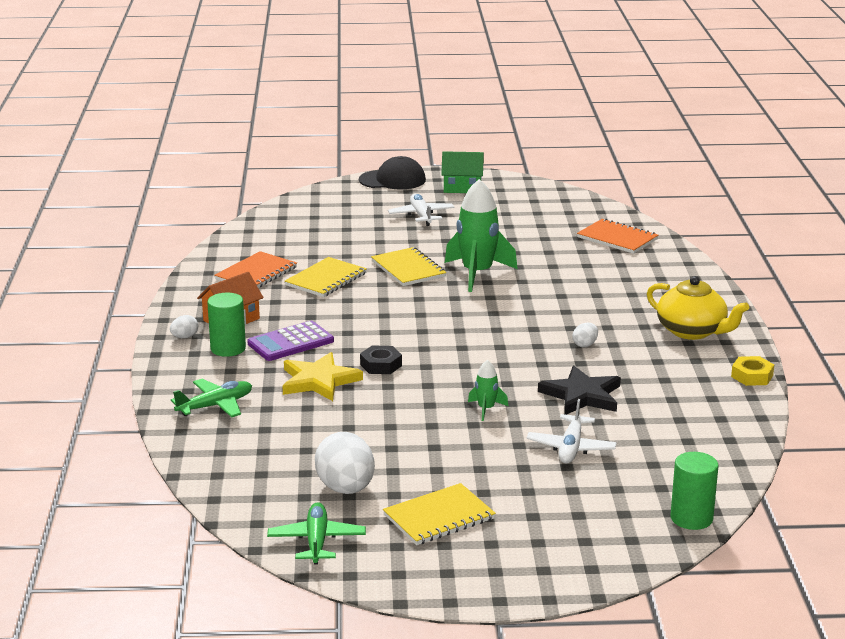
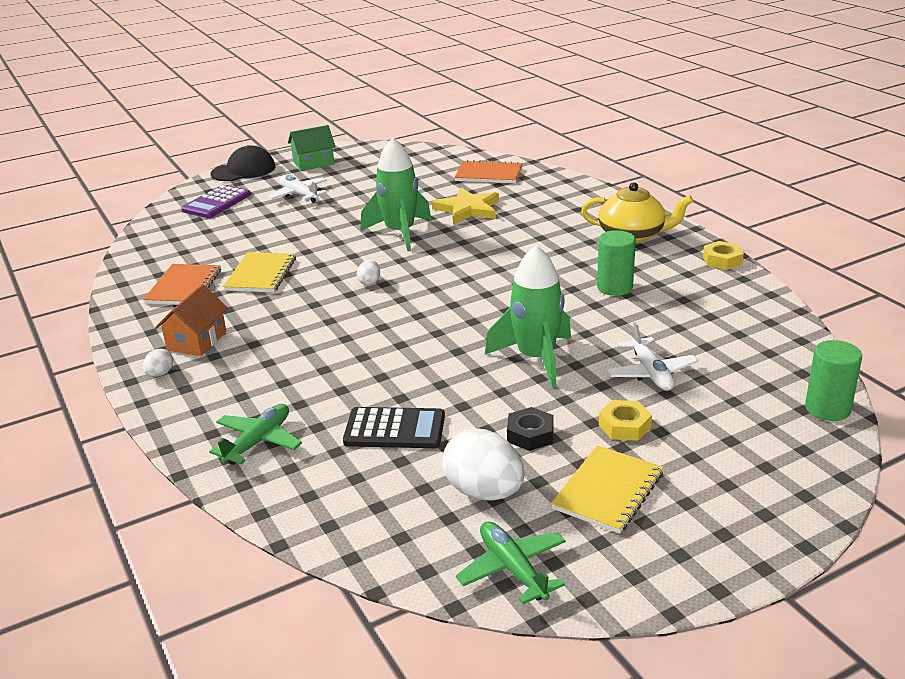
camera: 25 degrees left, 5 degrees up
green cylinder [207,293,246,357] -> green cylinder moved to [597,230,636,296]
purple calculator [247,321,334,361] -> purple calculator moved to [181,185,251,218]
yellow star [283,352,363,401] -> yellow star moved to [432,188,499,224]
black nut [360,345,402,374] -> black nut moved to [507,407,554,451]
yellow notebook [371,247,447,286] -> none
green rocket [468,360,508,421] -> green rocket [485,245,571,387], size x2.14
black star [538,366,621,415] -> none
white egg [572,323,598,347] -> white egg moved to [357,260,380,285]
none -> black calculator [343,407,445,448]
none -> yellow nut [599,400,652,441]

